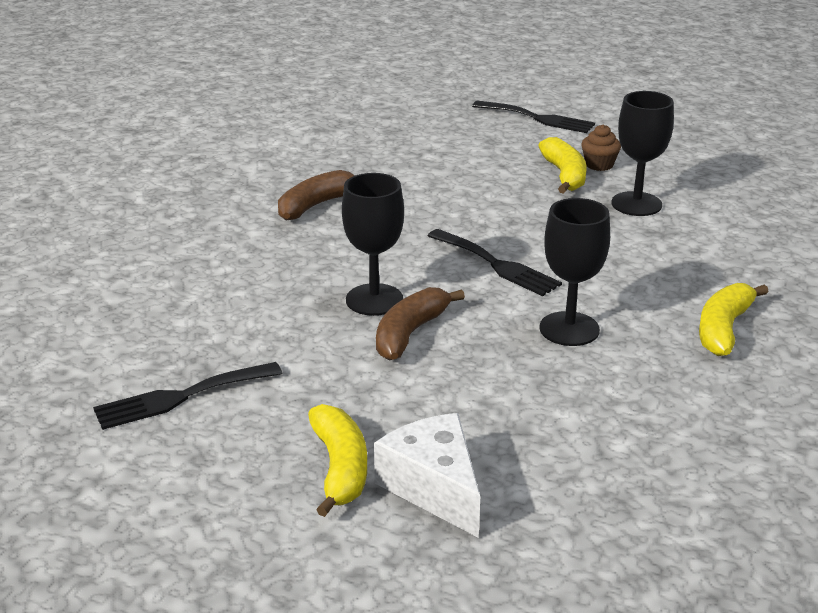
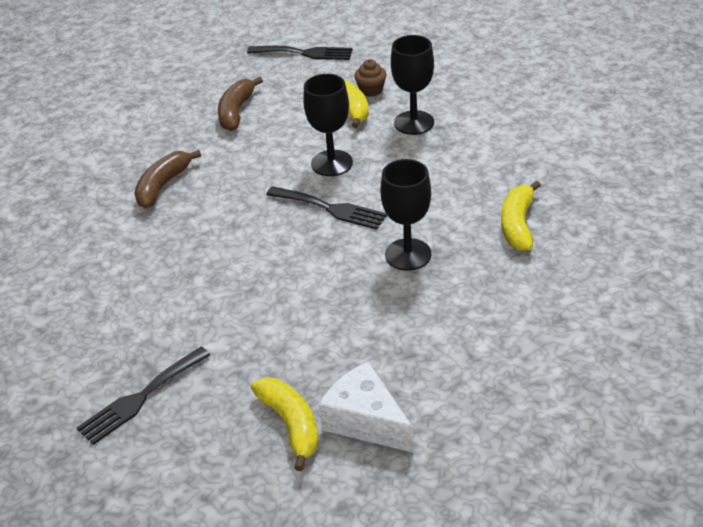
camera: 15 degrees left, 10 degrees up
black goblet [342,173,404,316] -> black goblet moved to [303,74,353,176]
brown banana [376,287,465,361] -> brown banana moved to [218,77,263,131]

